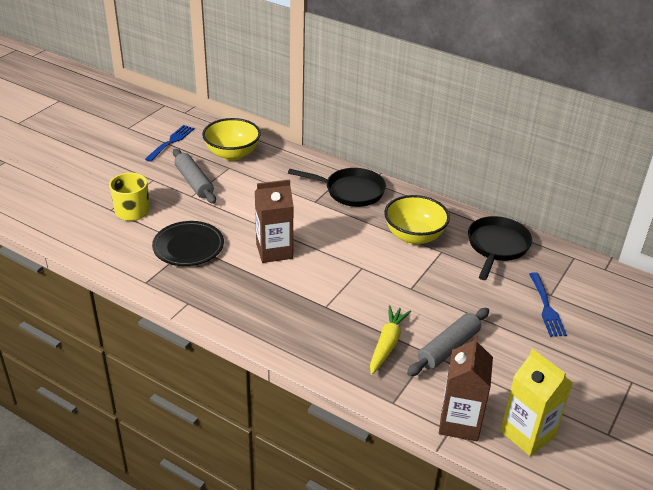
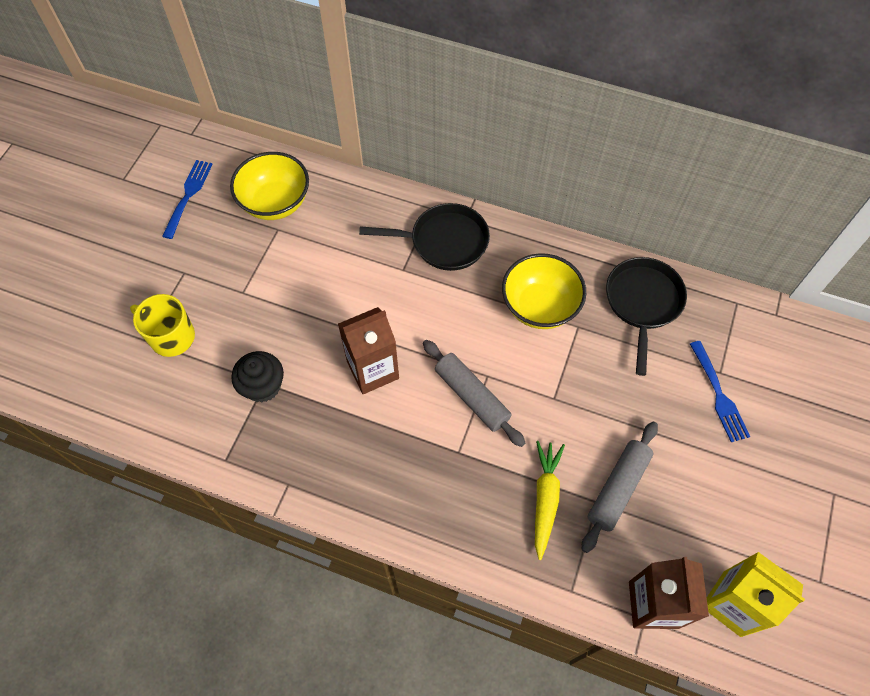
camera: 10 degrees left, 25 degrees up
black plate [152,221,224,266] -> black cupcake [231,351,284,402]
grey rolling pin [173,149,216,204] -> grey rolling pin moved to [423,340,525,447]

